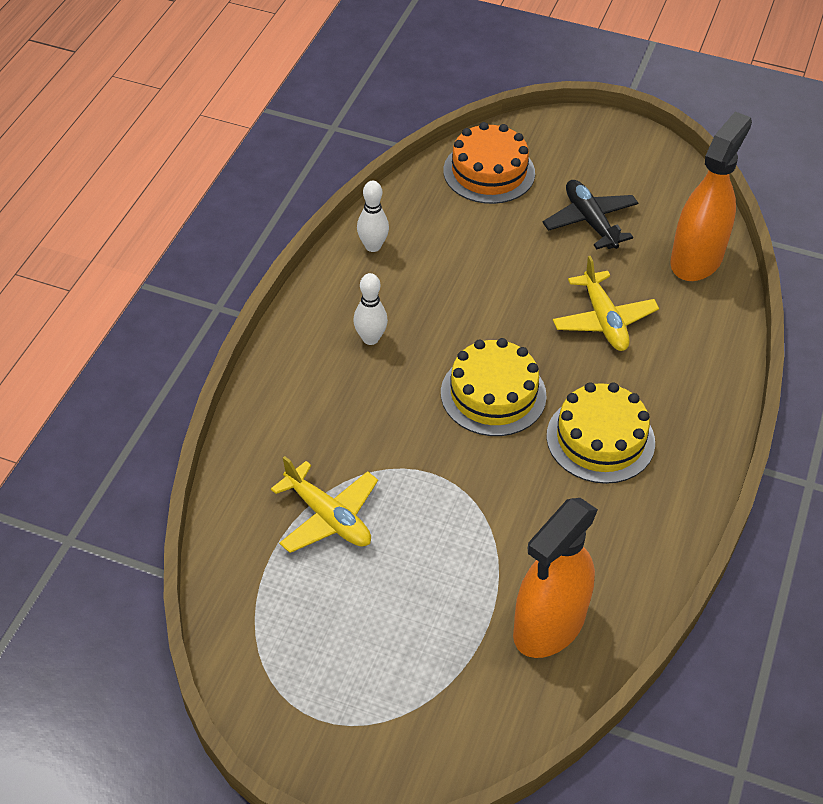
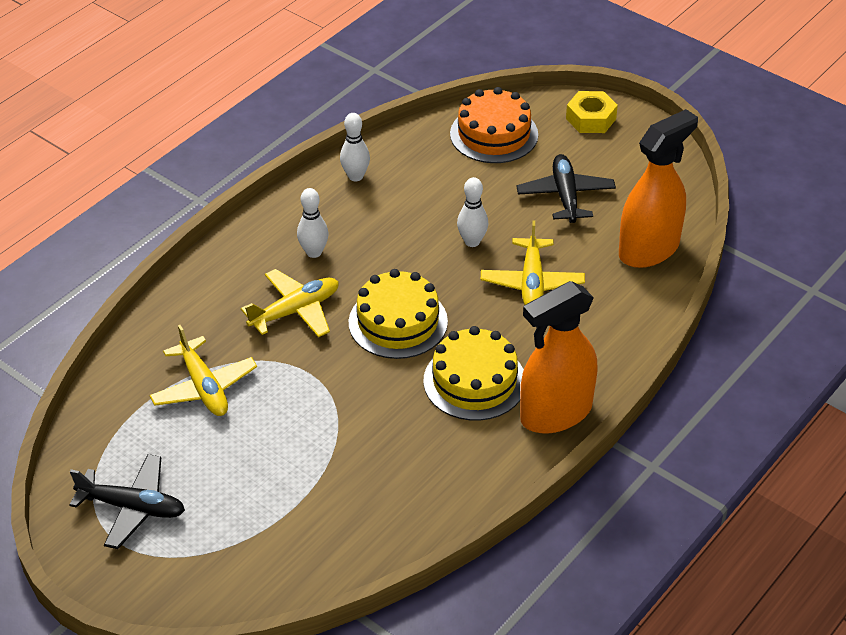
camera: 20 degrees right, 5 degrees down
orange spray bottle [513,498,598,658] -> orange spray bottle moved to [520,281,598,434]
none -> black plane [70,454,185,549]
none -> yellow plane [241,269,339,337]
none -> white bowling pin [457,177,488,247]
none -> yellow nut [566,91,618,133]

